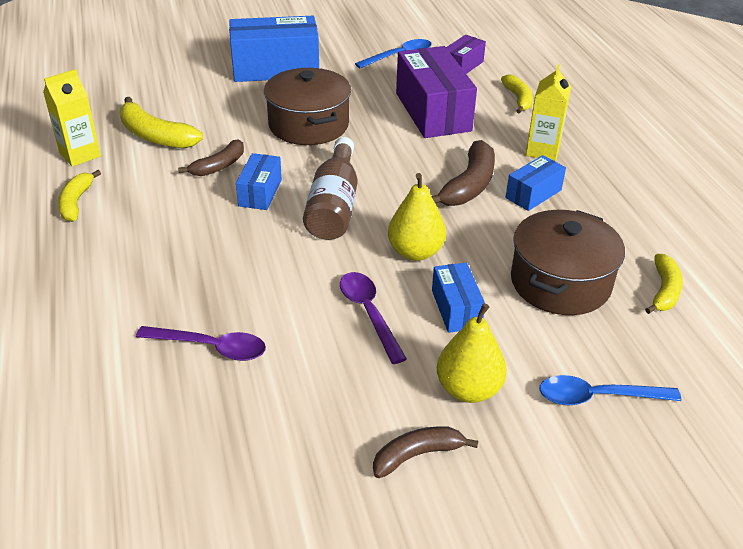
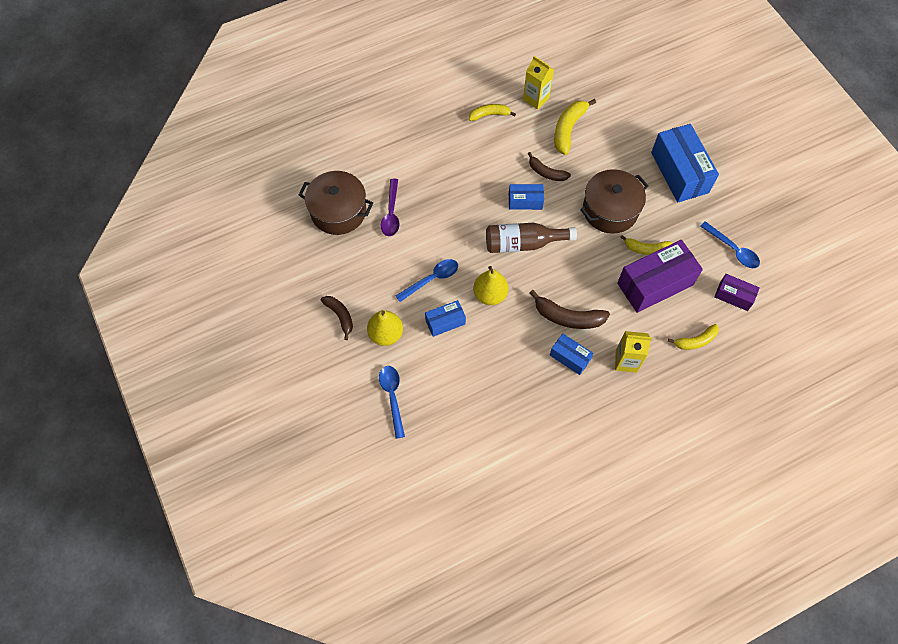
camera: 80 degrees right, 25 degrees up
purple spoon [340,272,407,364] -> blue spoon [395,259,458,302]
brown pot [511,210,625,315] -> brown pot moved to [299,171,373,235]
yellow banana [645,254,683,314] -> yellow banana moved to [620,235,672,255]

